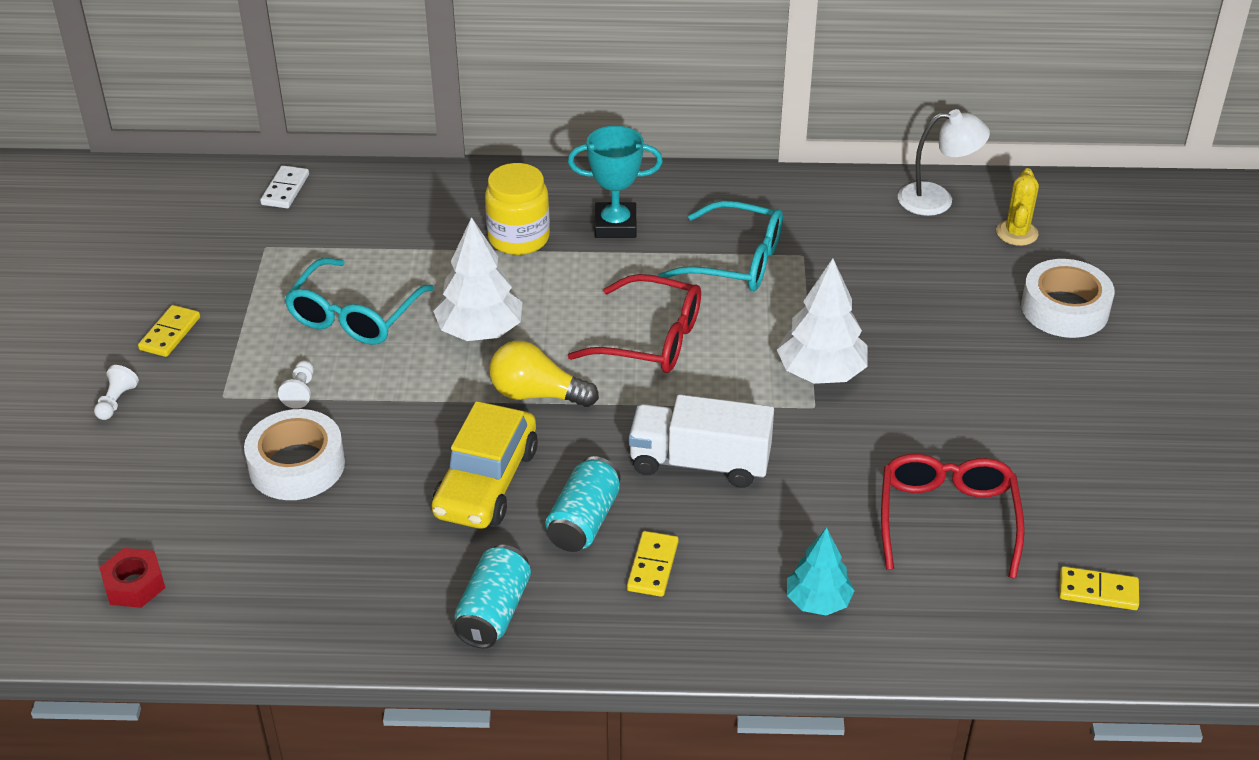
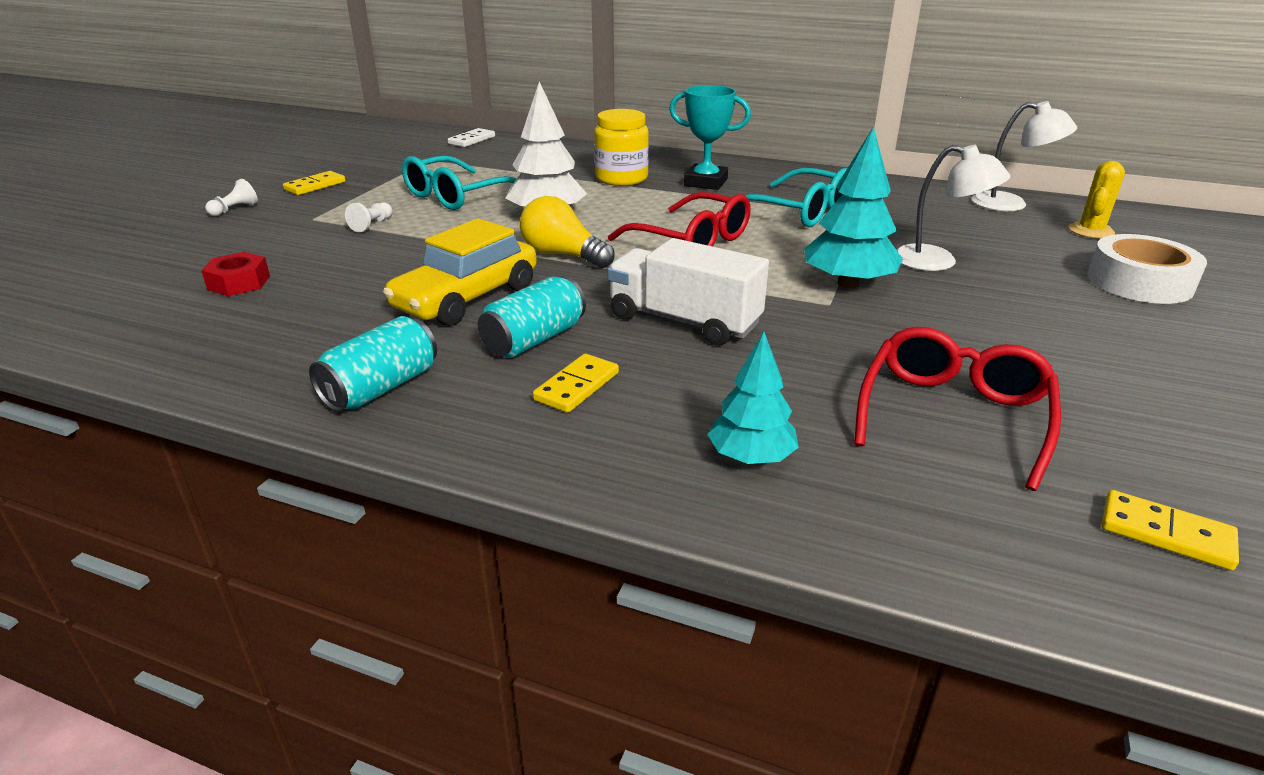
camera: 20 degrees right, 10 degrees down
red nut [99,548,165,608] -> red nut moved to [201,252,270,296]
white tape [244,409,345,500] -> none
white tree [777,259,868,384] -> turquoise tree [804,126,903,288]
none -> white lamp [896,145,1010,271]

